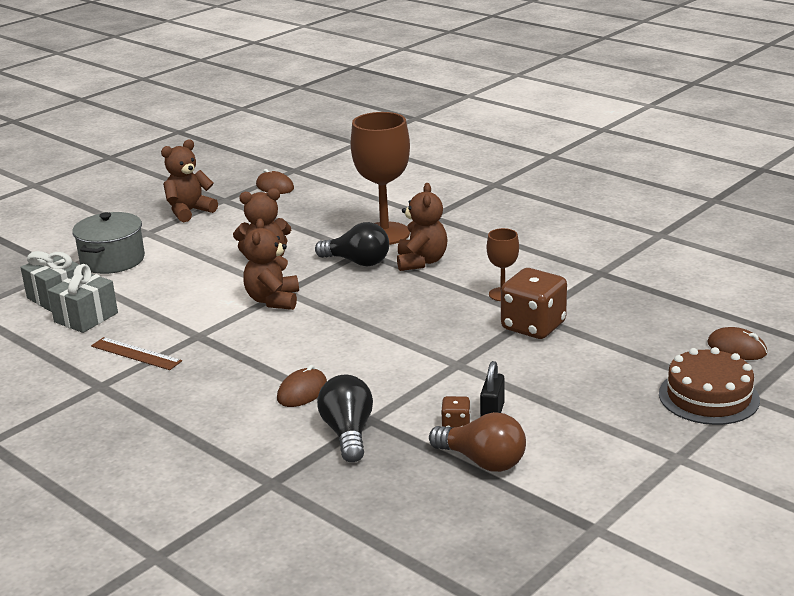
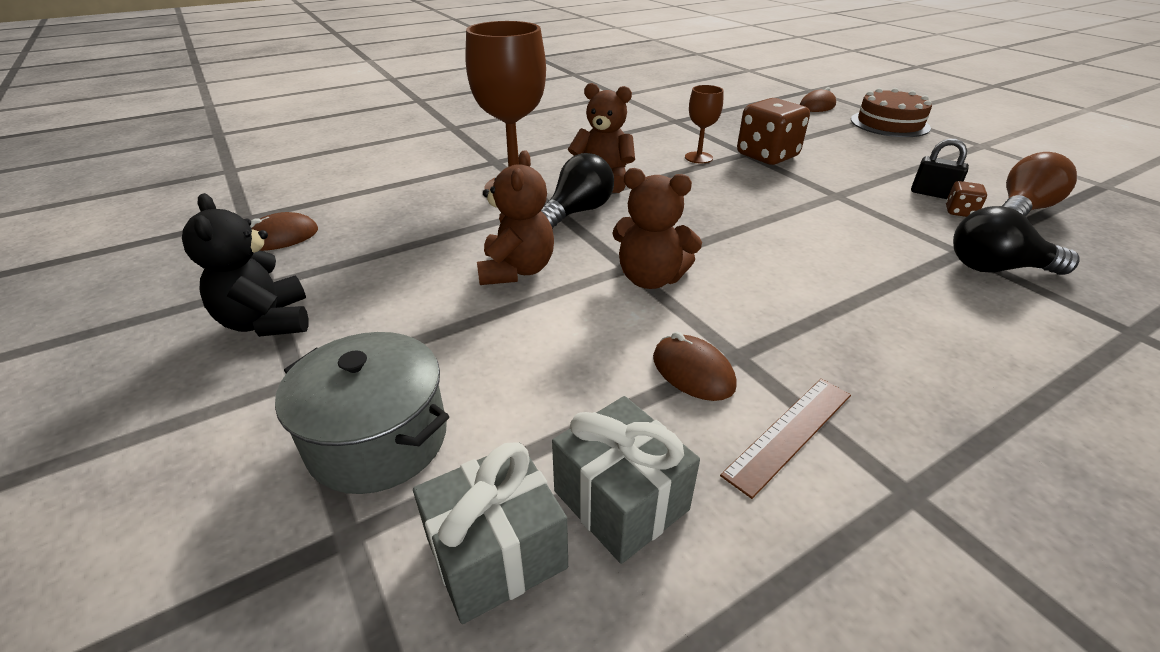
camera: 75 degrees left, 10 degrees up
brown teddy bear [161,139,218,222] -> black teddy bear [182,193,309,337]
brown mouse [277,365,327,407] -> brown mouse moved to [653,332,737,401]

